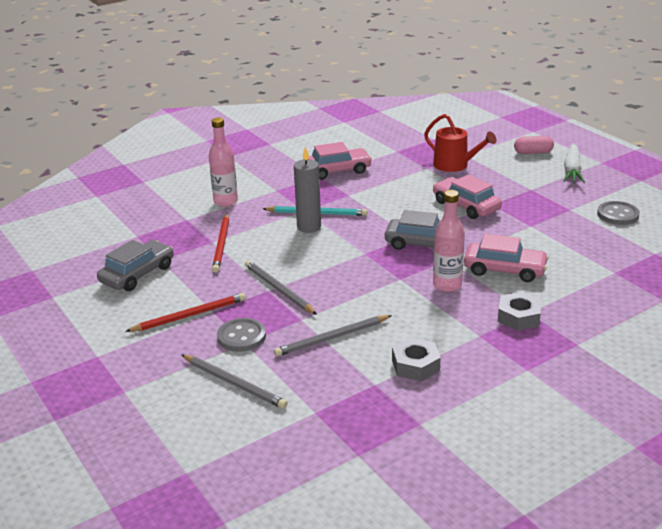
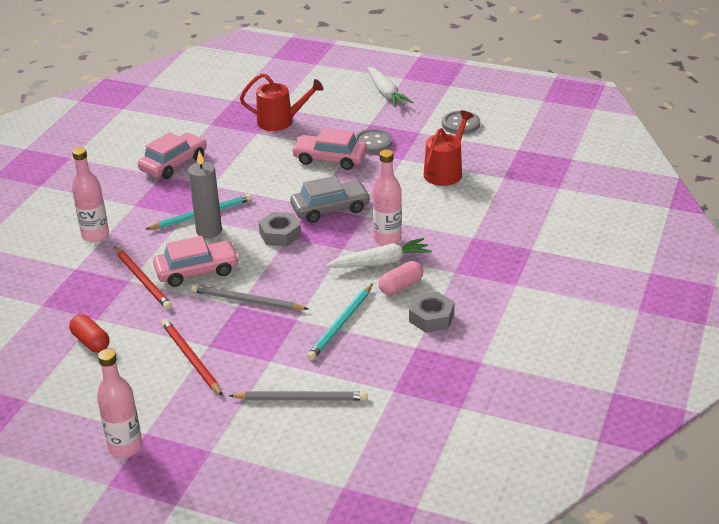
camera: 35 degrees left, 5 degrees up
grey car [97,240,174,291] -> red capsule [69,314,109,352]
red pencil [125,293,246,332] -> red pencil turned 60 degrees counterclockwise [162,319,223,396]
grey button [217,318,266,352] -> grey button moved to [355,129,392,153]
grey pencil [274,315,392,357] -> turquoise pencil [307,284,373,360]
pink car [464,234,549,282] -> pink car moved to [153,236,239,287]
grey nut [498,292,542,331] -> grey nut moved to [259,212,301,246]
pink capsule [514,136,554,154] -> pink capsule moved to [378,261,423,295]
none -> pink bottle [97,349,142,458]
none -> white carrot [326,238,432,268]
none -> red watering can [424,110,474,186]

